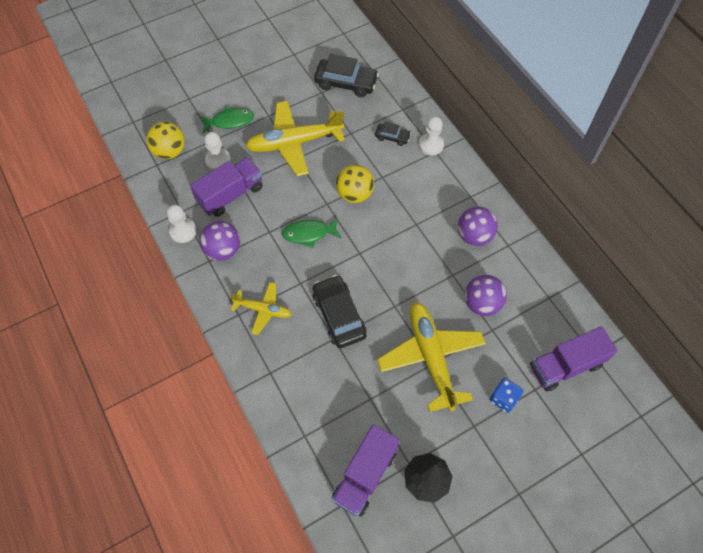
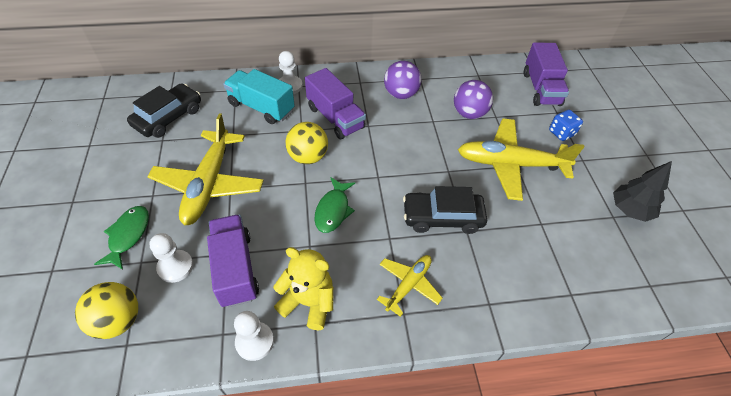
camera: 70 degrees left, 10 degrees down
purple ball [200,221,240,261] -> yellow teddy bear [273,247,333,330]
purple truck [332,424,400,516] -> purple truck moved to [305,68,366,139]
black car [375,122,411,146] -> turquoise truck [223,69,295,124]

